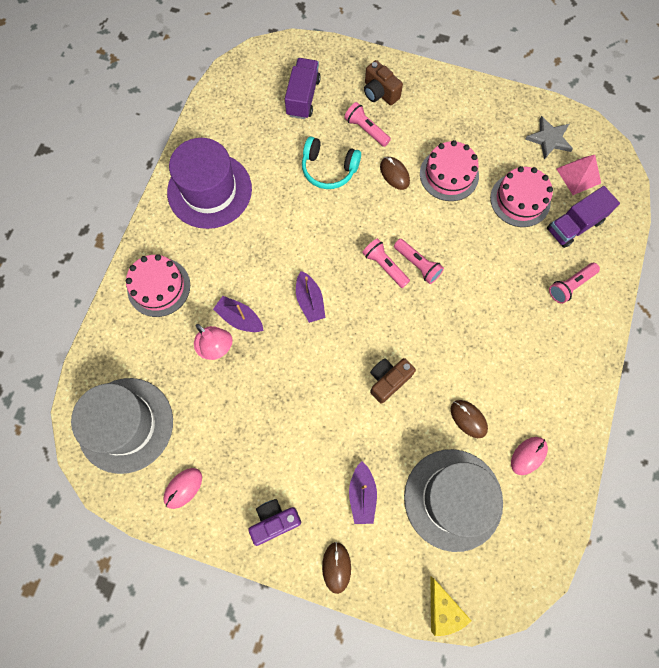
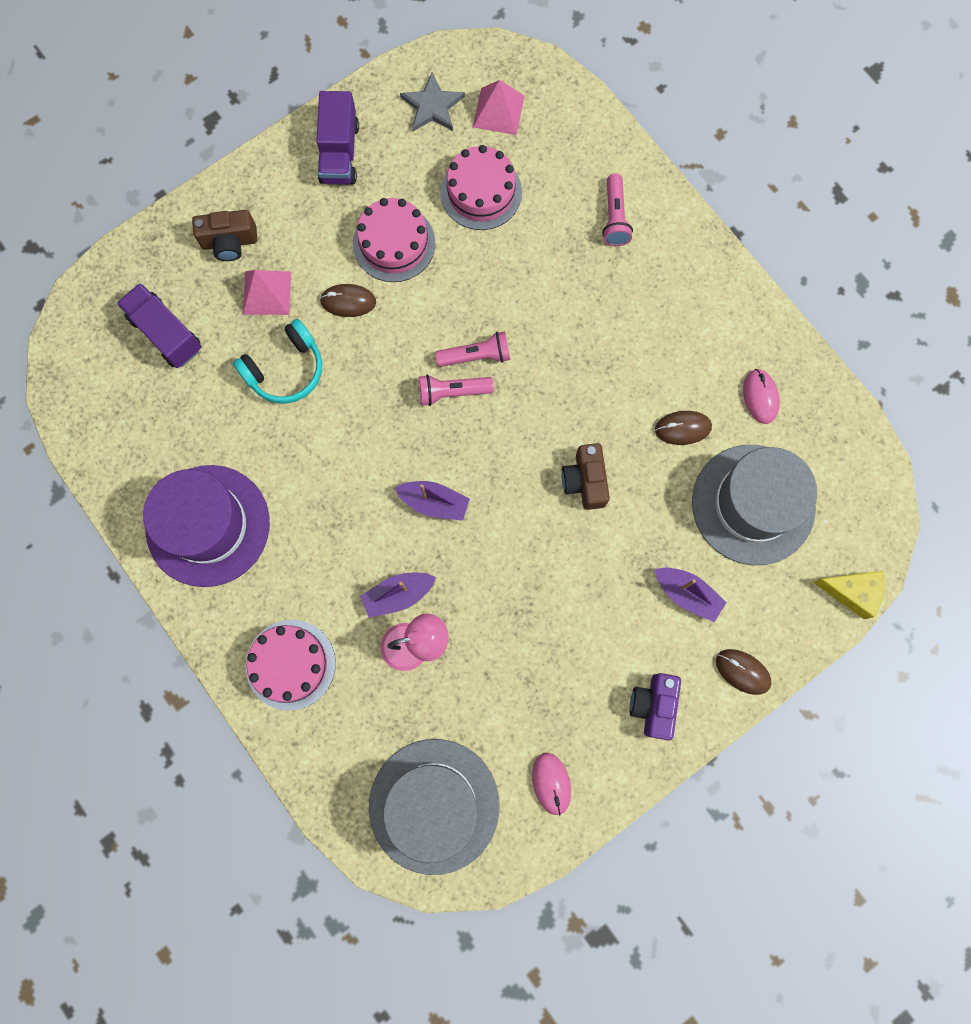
camera: 55 degrees left, 5 degrees up
pink flashlight [344,102,391,147] -> pink pyramid [243,270,291,315]
purple truck [547,186,620,248] -> purple truck moved to [316,91,359,184]

